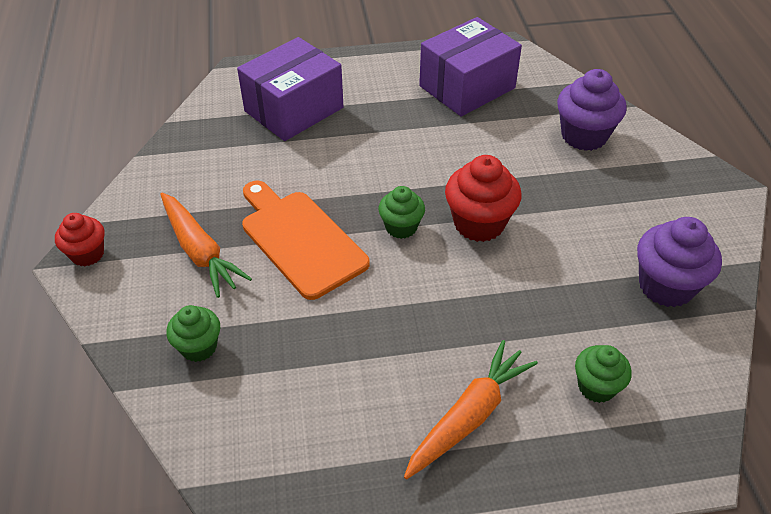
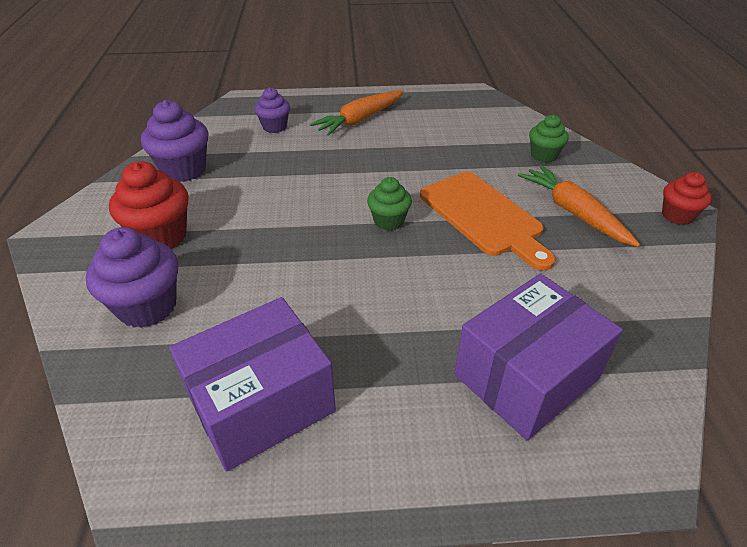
camera: 175 degrees left, 5 degrees down
red cupcake [445,155,522,242] -> red cupcake moved to [109,161,188,248]
green cupcake [575,345,632,403] -> purple cupcake [254,87,290,133]

